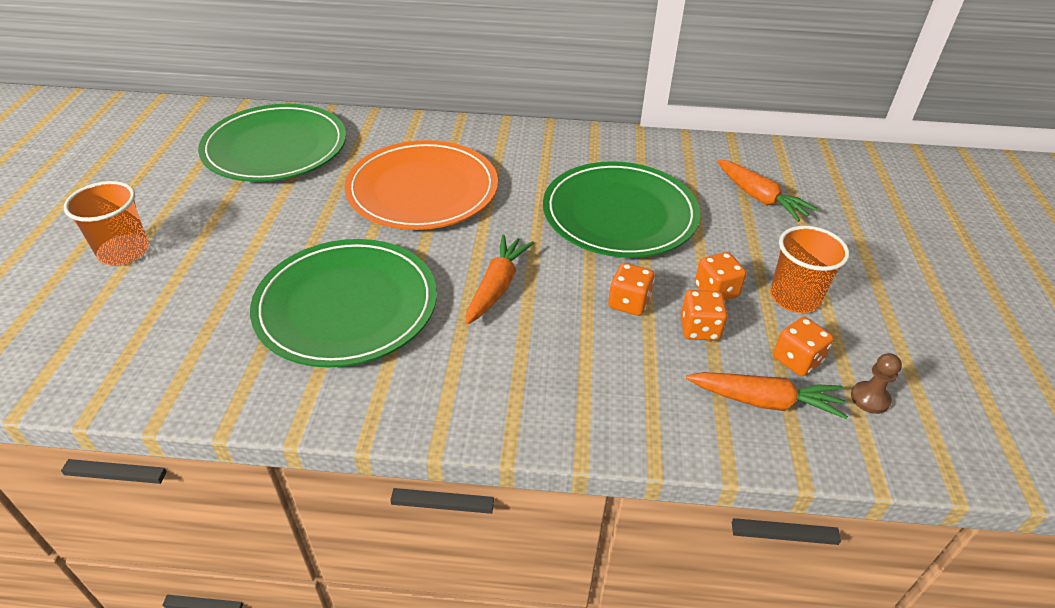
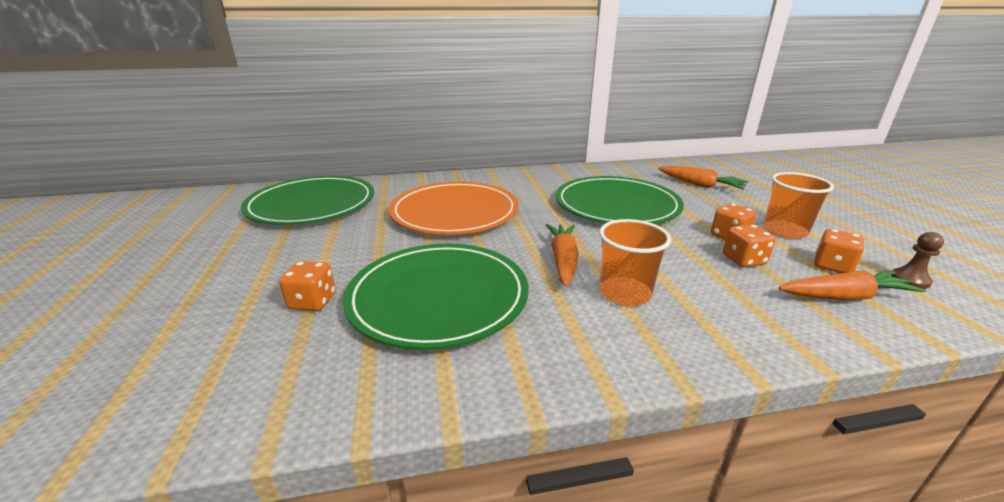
camera: 15 degrees left, 15 degrees down
orange cup [64,181,149,265] -> orange cup moved to [599,219,671,306]
orange dice [608,263,655,316] -> orange dice moved to [279,261,336,311]

